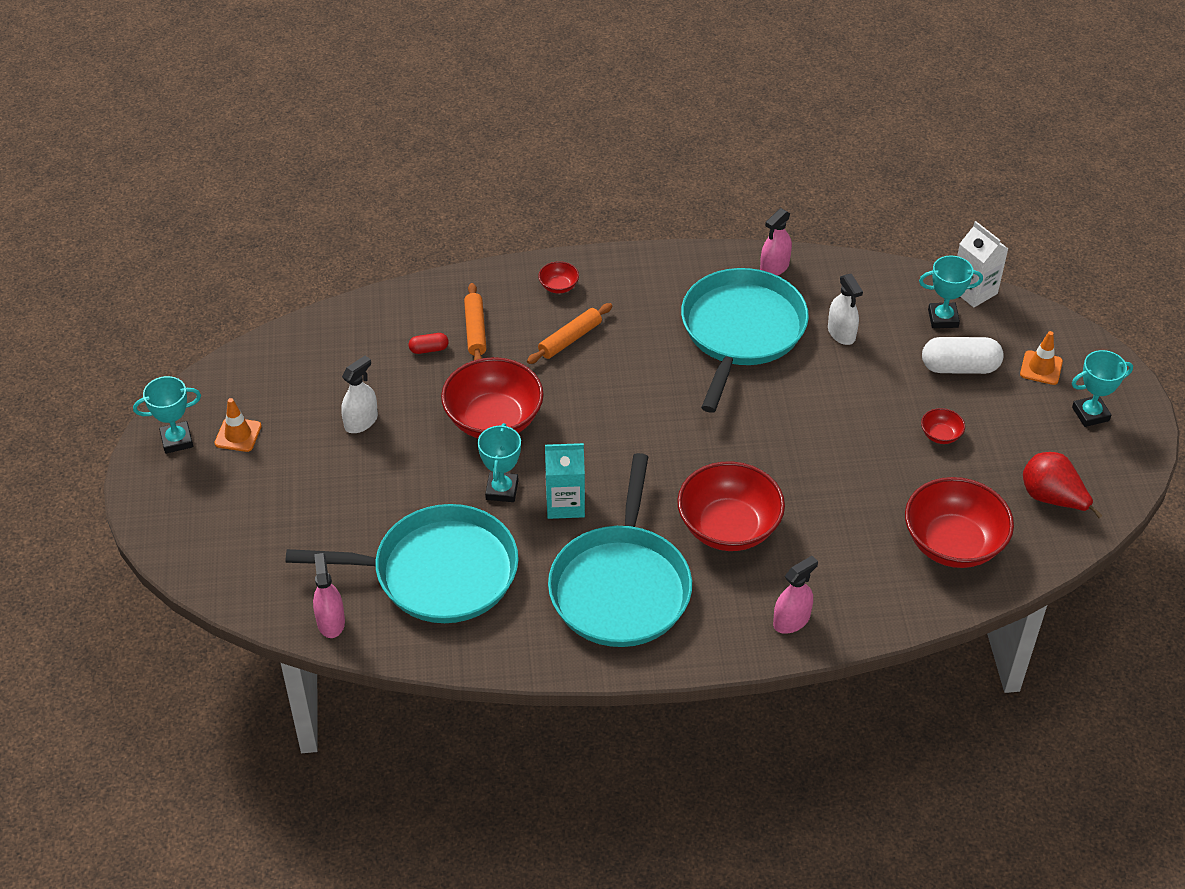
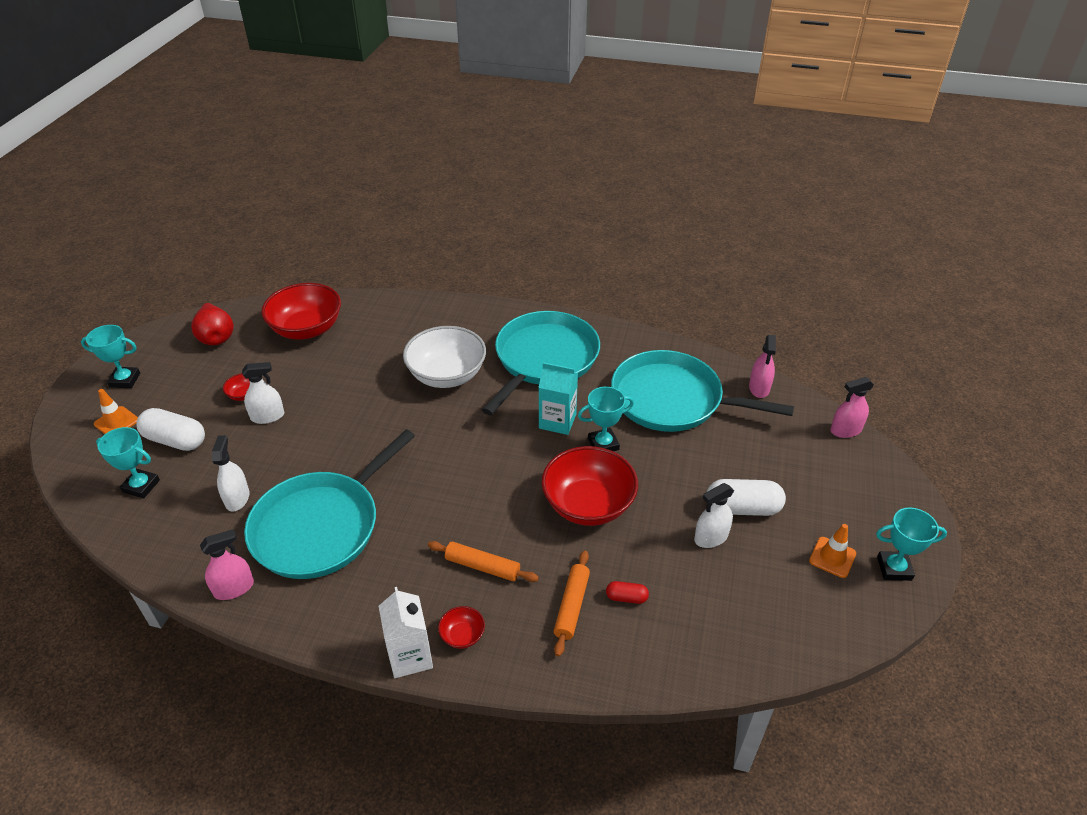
camera: 160 degrees left, 5 degrees down
turquoise trophy [478,423,521,502] -> turquoise trophy turned 45 degrees clockwise [578,387,634,451]
orange rolling pin [527,303,612,364] -> orange rolling pin turned 45 degrees clockwise [428,541,539,582]
red bowl [677,462,785,551] -> white bowl [403,326,486,388]
pink spray bottle [773,556,818,634] -> pink spray bottle moved to [830,377,874,438]
white carton [957,221,1008,307] -> white carton moved to [379,587,433,678]
none -> white spray bottle [242,362,284,424]
none -> white capsule [707,479,786,516]

